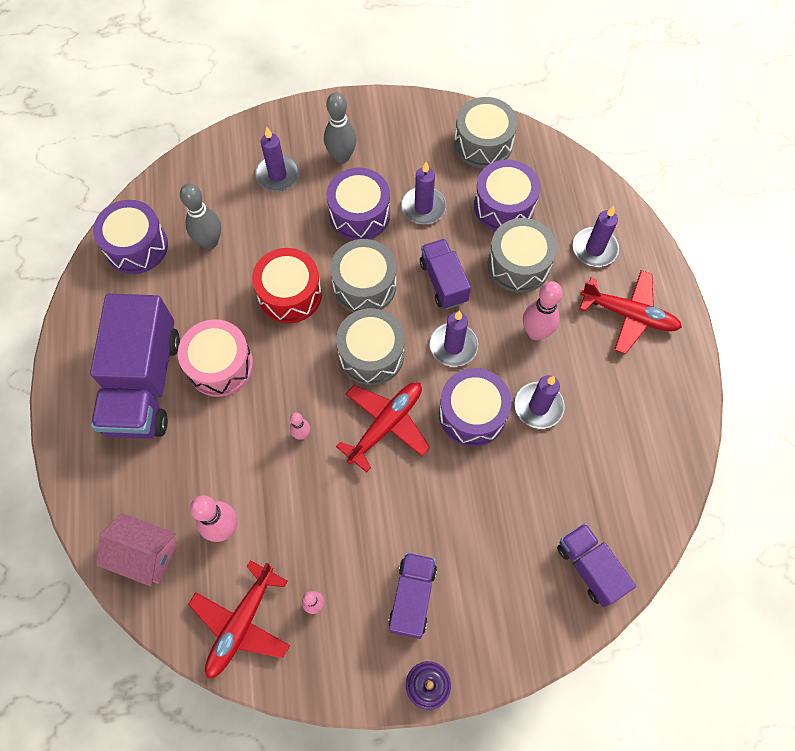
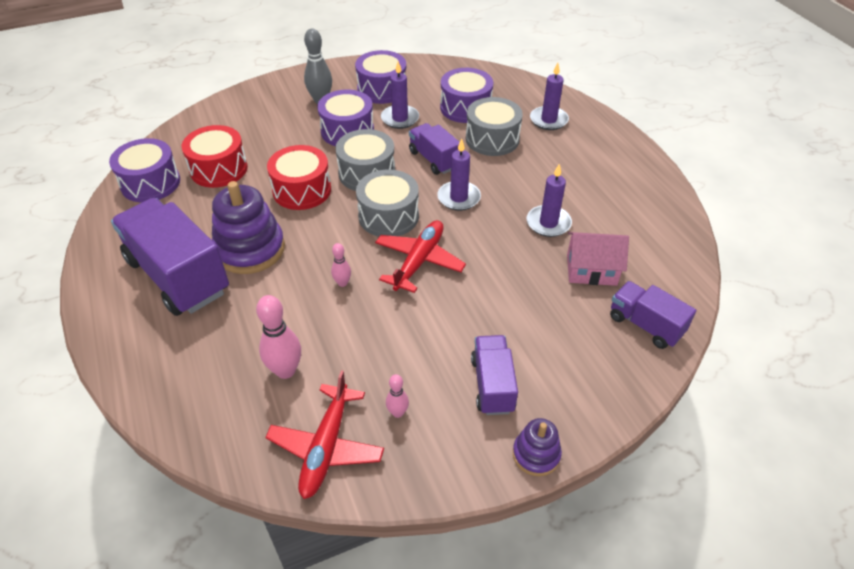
camera: 15 degrees left, 20 degrees down
purple truck [90,294,180,439] -> purple truck turned 150 degrees clockwise [111,198,229,316]
pink house [96,513,178,586] -> pink house moved to [567,232,629,286]
pink drum [178,319,254,397] -> purple stacking toy [212,181,285,274]
grey bowling pin [180,184,221,249] -> red drum [182,125,248,188]
purple candle [255,127,299,191] -> none
purple drum [439,368,511,447] -> purple drum moved to [355,50,406,104]
grey drum [454,97,517,168] -> none
pink bowling pin [523,281,563,340] -> none
red plane [580,270,682,354] -> none

